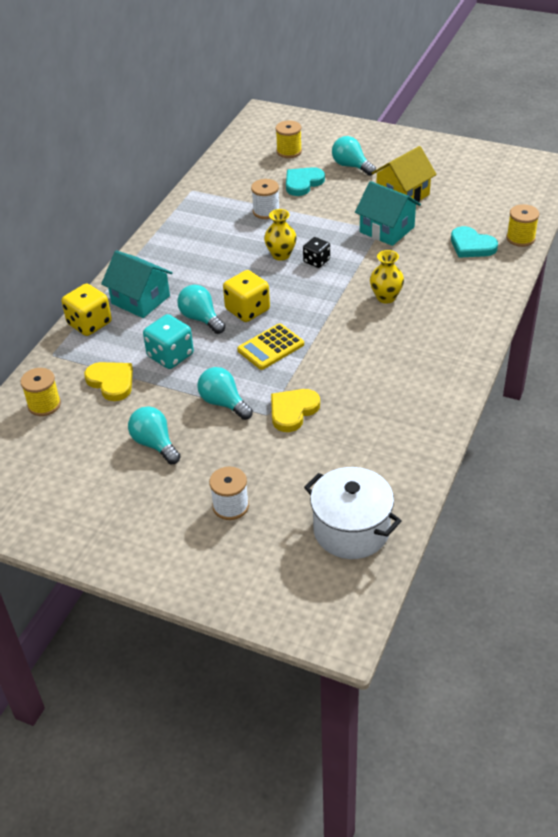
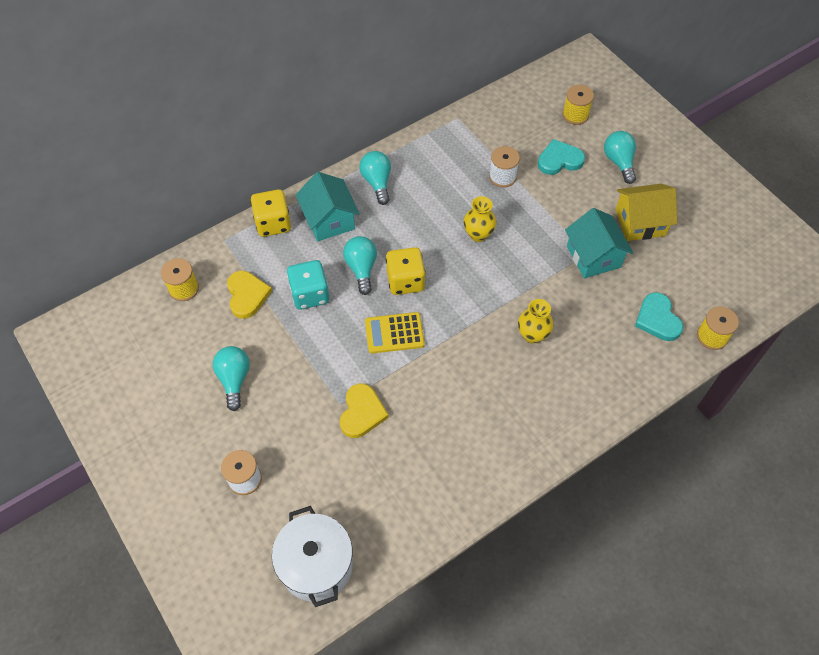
camera: 30 degrees right, 15 degrees up
turquoise light bulb [197,367,253,420] -> turquoise light bulb moved to [359,151,391,205]
yellow heart [271,389,320,432] -> yellow heart turned 120 degrees clockwise [340,384,389,438]
black dice [303,237,330,268] -> none

